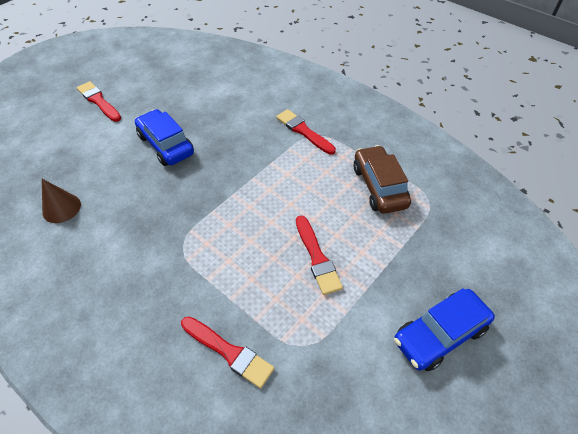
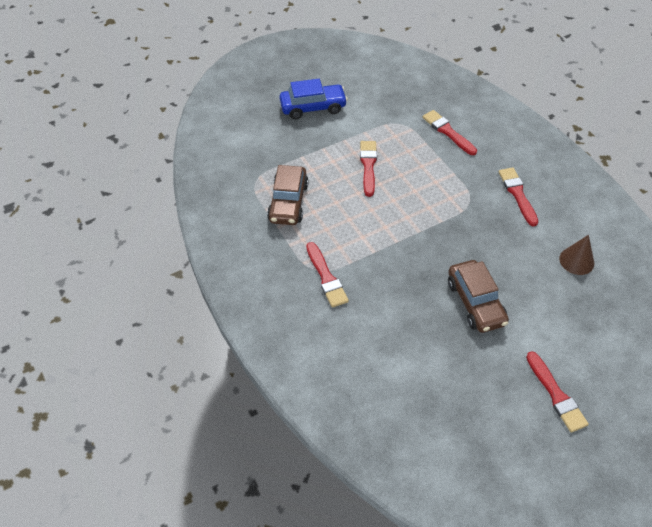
camera: 160 degrees left, 0 degrees up
blue car [135,109,194,166] -> brown car [448,260,509,333]
none -> red brush [498,168,538,226]

